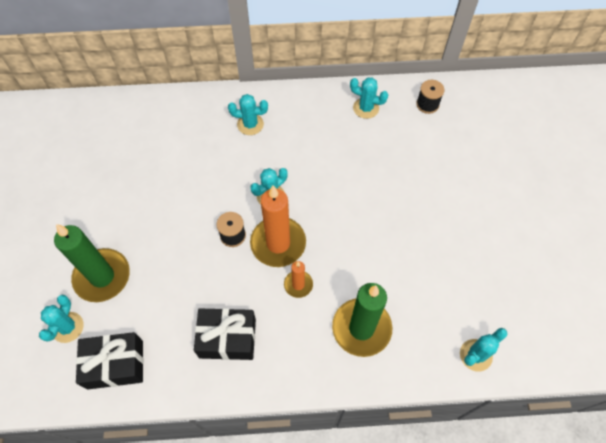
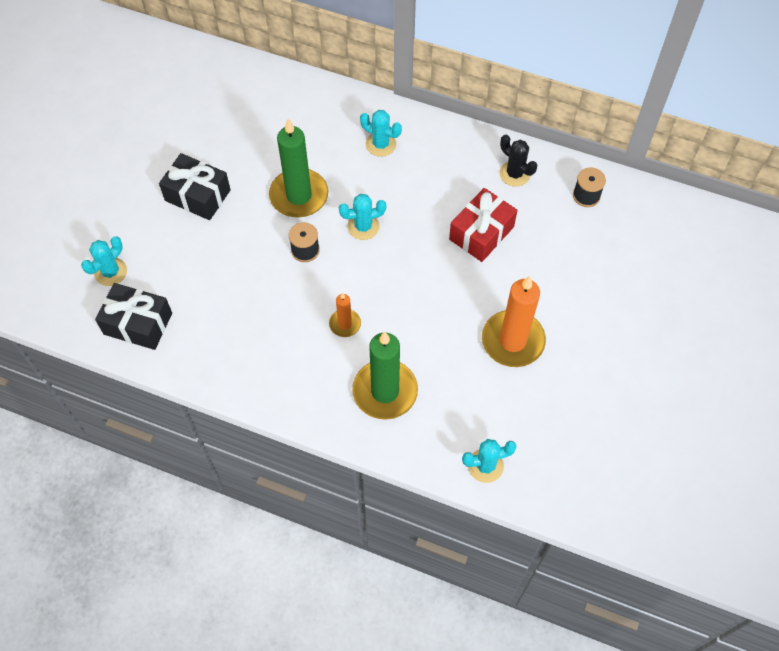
camera: 25 degrees right, 0 degrees up
green candle [54,224,130,302] -> green candle moved to [269,119,328,218]
black gift [194,308,256,360] -> black gift moved to [159,153,231,220]
orange candle [250,186,306,267] -> orange candle moved to [482,276,546,367]
turquoise cactus [350,77,388,119] -> black cactus [499,135,537,187]
none -> red gift [449,188,518,262]

